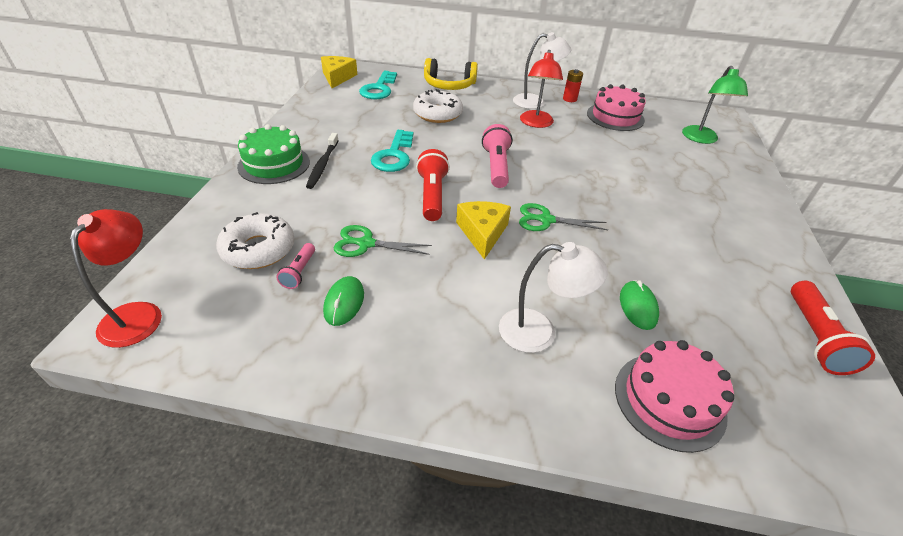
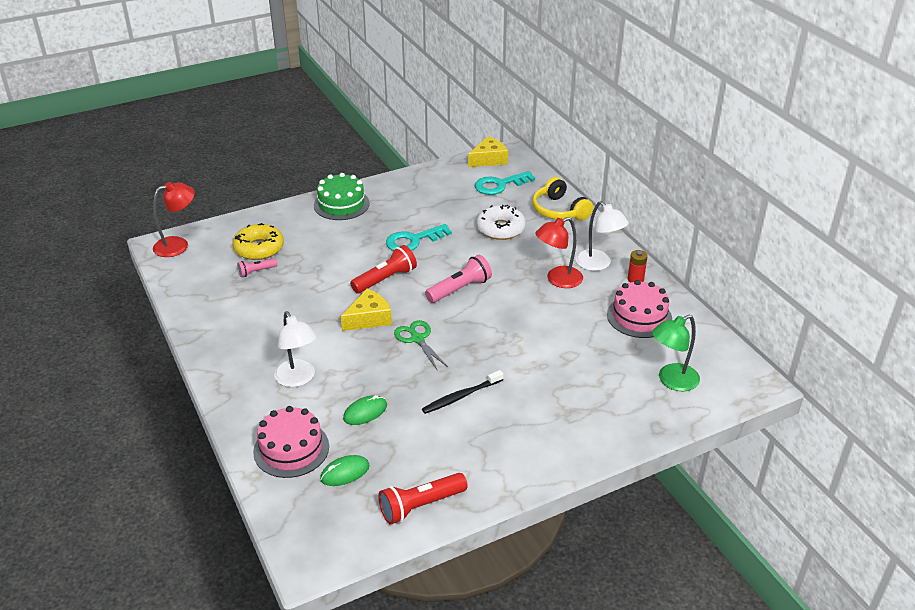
camera: 55 degrees right, 5 degrees down
white donut [216,212,295,269] -> yellow donut [232,223,284,260]
black toothbrush [306,133,339,189] -> black toothbrush moved to [422,370,504,414]
green mouse [323,276,364,326] -> green mouse moved to [320,455,370,486]
green scissors [333,225,432,257] -> none

